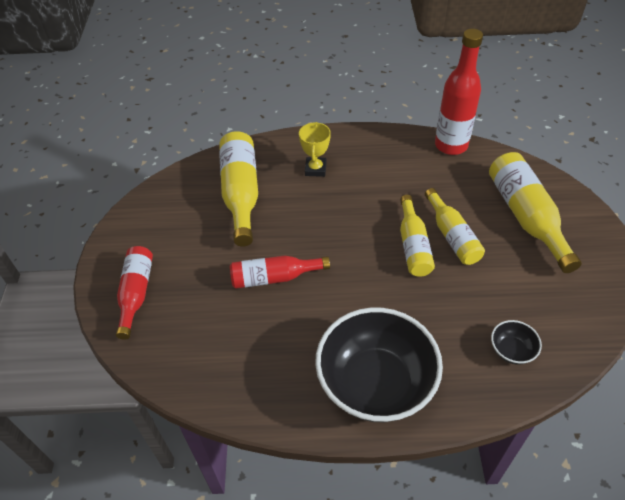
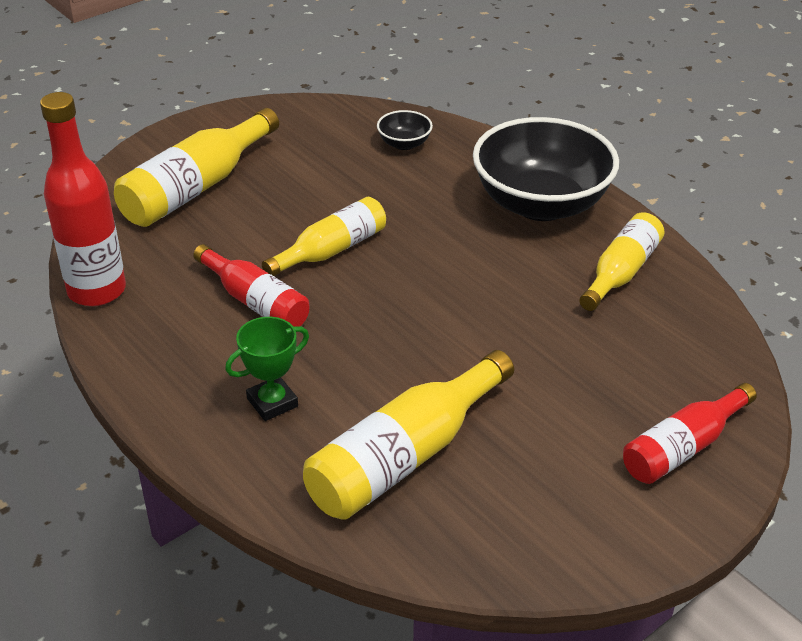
camera: 130 degrees left, 10 degrees down
red bottle [230,255,330,289] -> red bottle moved to [193,244,309,327]
yellow trophy [299,122,331,177] -> green trophy [225,317,309,421]
yellow bottle [425,188,485,265] -> yellow bottle moved to [579,212,664,311]

